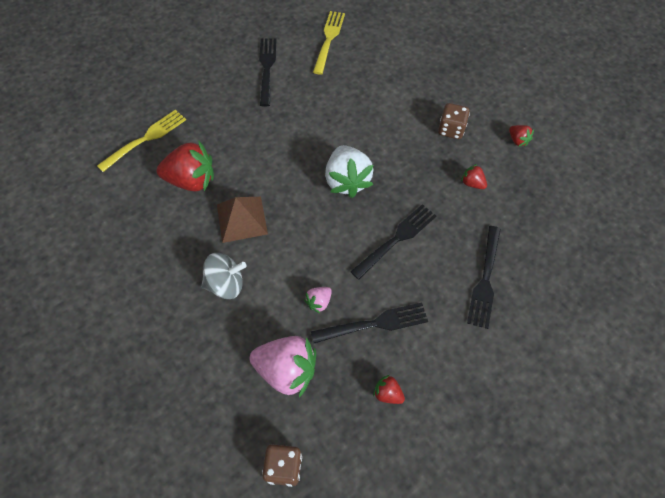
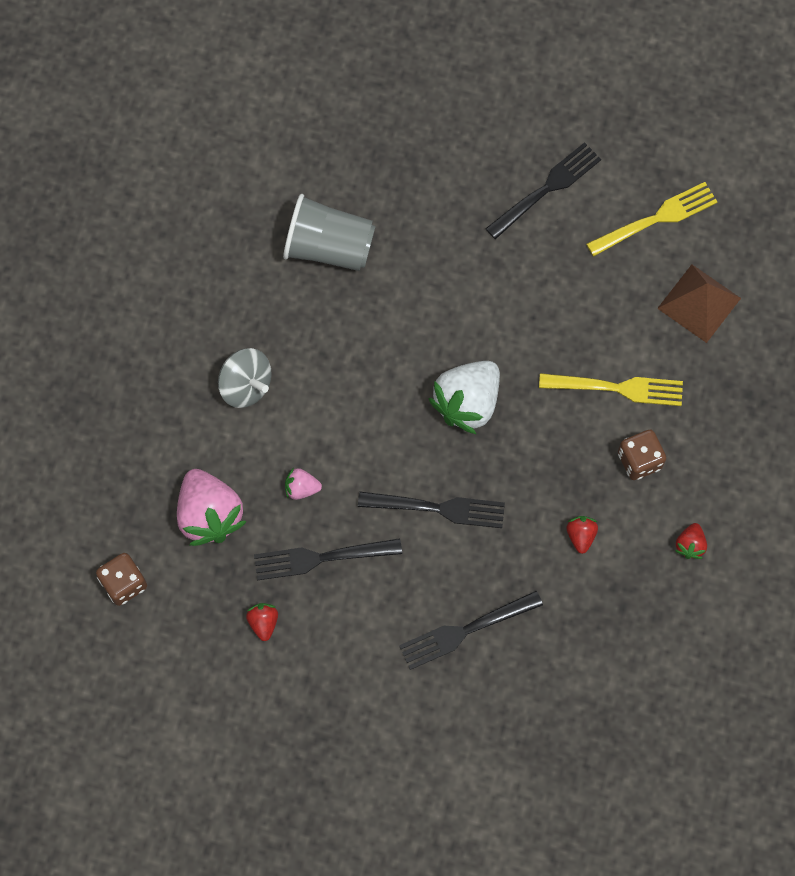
camera: 50 degrees right, 10 degrees up
yellow fork [97,110,186,172] -> yellow fork moved to [539,373,683,406]
red strawberry [156,141,214,191] -> grey cup [283,194,376,271]
brown pyramid [217,197,268,243] -> brown pyramid moved to [657,265,741,343]
black fork [311,302,428,343] -> black fork turned 135 degrees clockwise [254,538,402,581]

